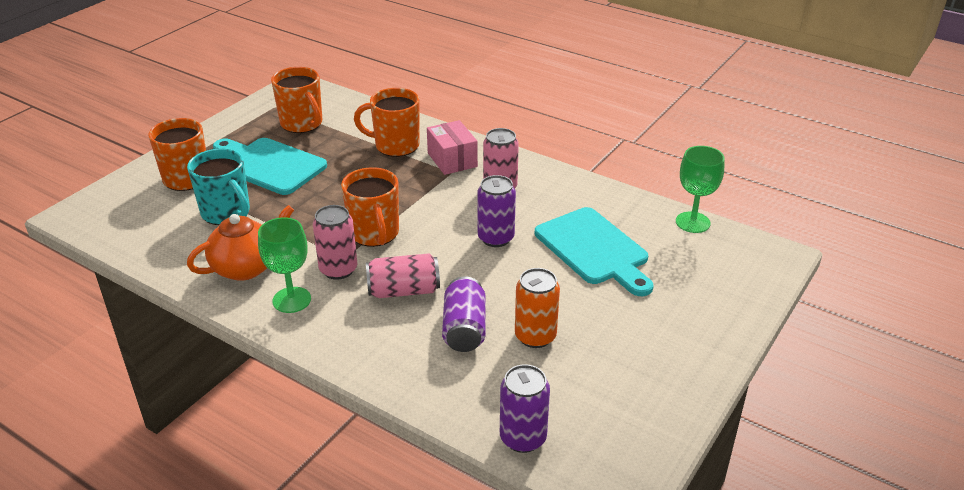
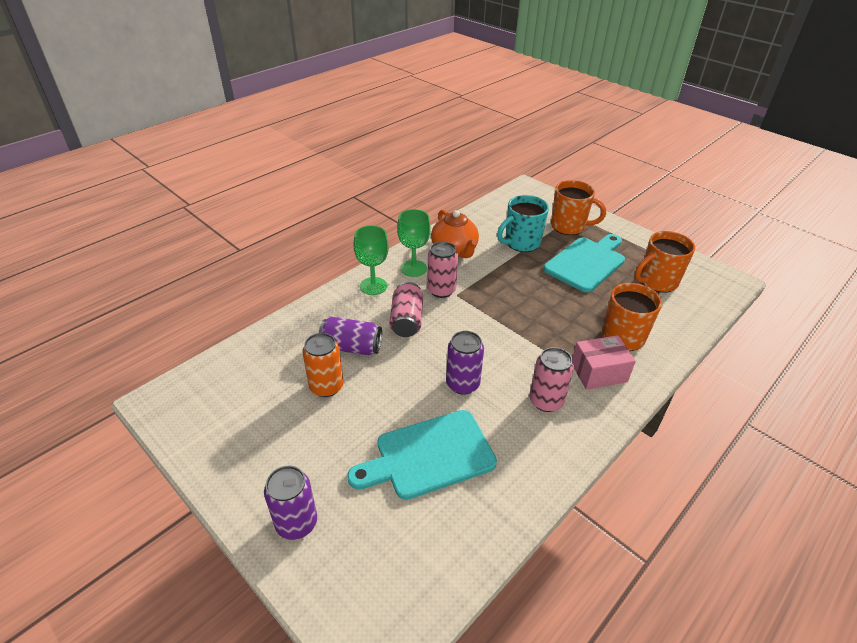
camera: 100 degrees right, 5 degrees up
orange mug [341,167,399,247] -> none
purple can [500,364,550,453] -> purple can moved to [264,466,317,540]
green goblet [676,146,724,233] -> green goblet moved to [353,225,389,295]

